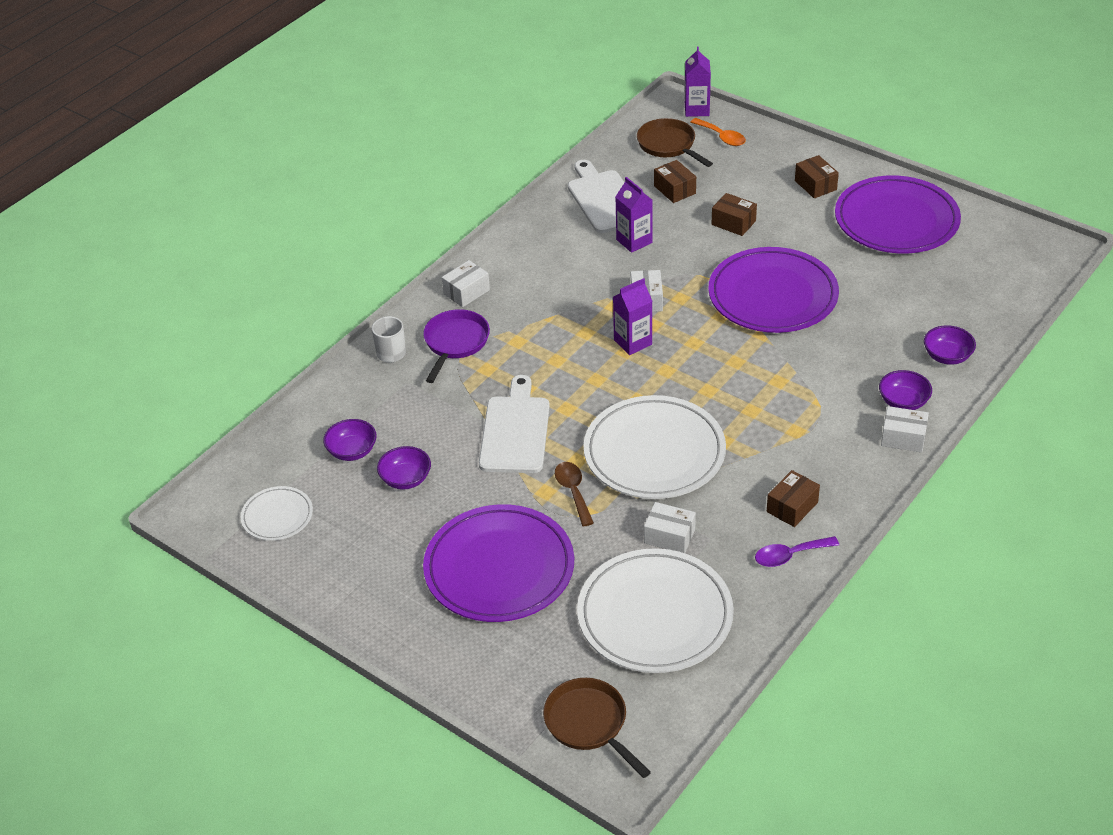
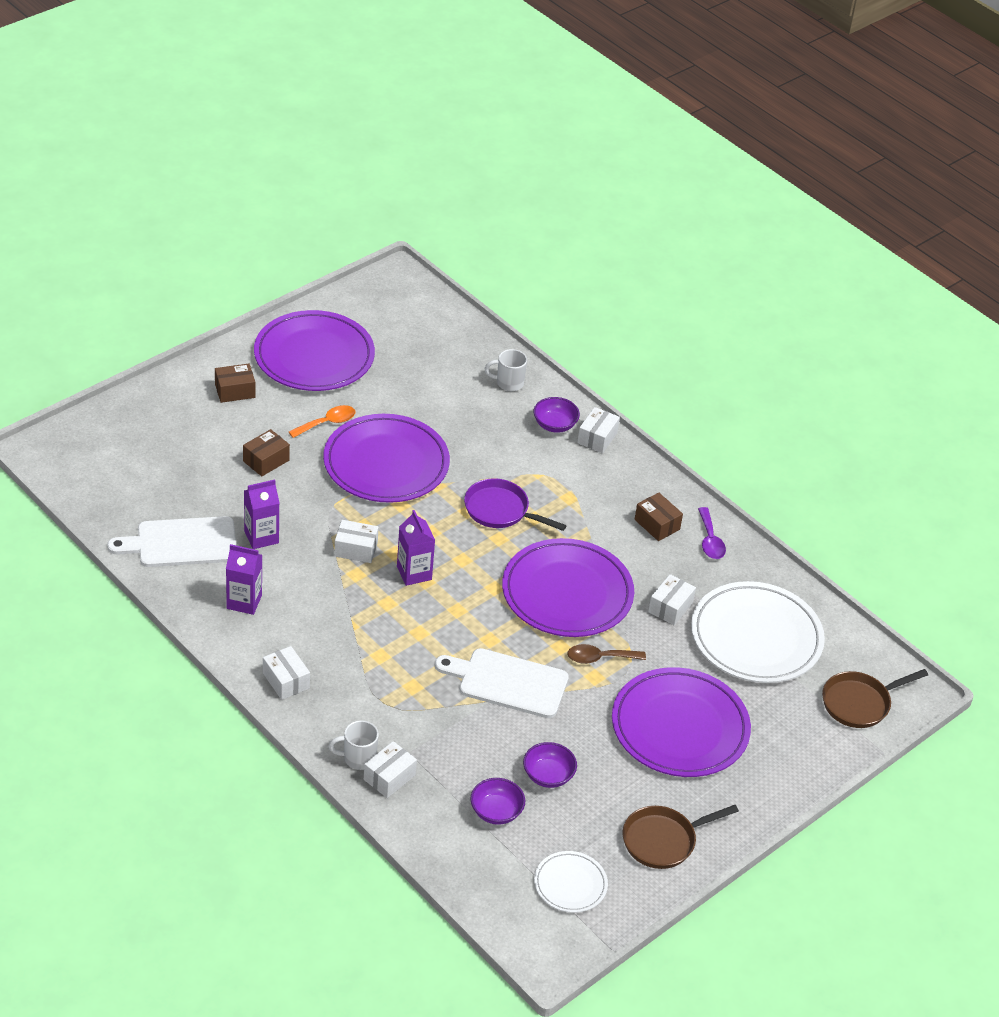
camera: 85 degrees left, 0 degrees up
purple pan [423,309,490,383] -> purple pan moved to [464,478,567,531]
white plate [583,395,726,499] -> purple plate [502,538,634,637]
brown pan [637,118,713,167] -> brown pan moved to [623,805,739,869]
brown box [654,160,696,203] -> none
purple carton [685,46,711,117] -> purple carton moved to [226,544,262,615]
orange spoon [690,118,746,146] -> orange spoon moved to [289,405,355,438]
purple bowl [924,325,976,365] -> white mug [485,349,527,391]
none -> white box [364,741,417,798]

